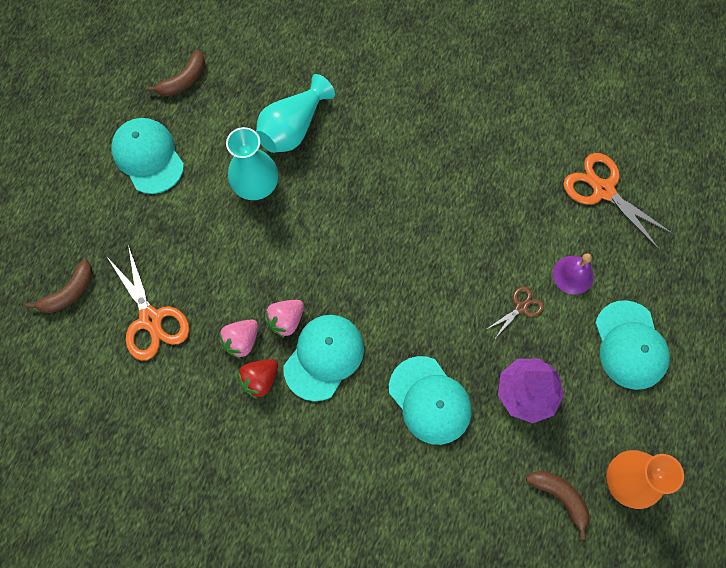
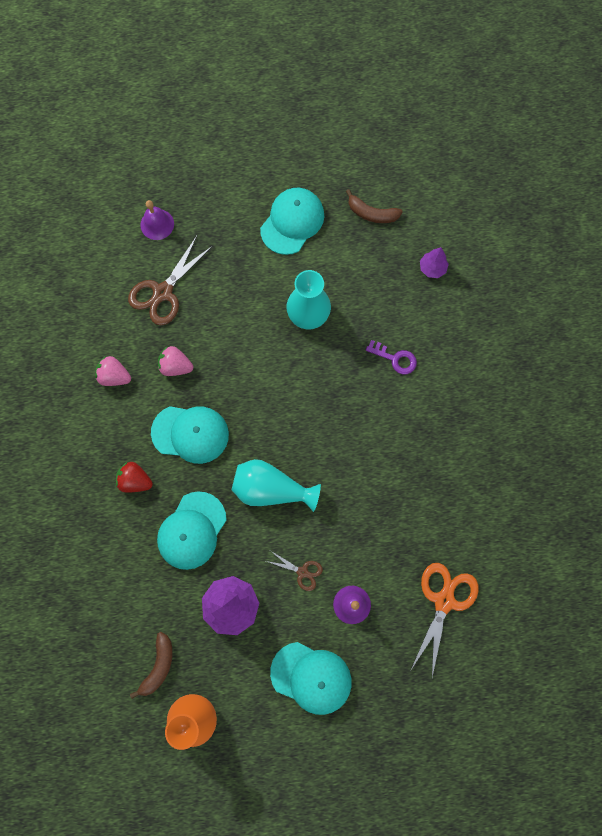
camera: 65 degrees right, 5 degrees up
brown banana [26,260,92,313] -> purple bell [140,200,174,240]
orange scissors [107,245,190,361] -> brown scissors [128,236,213,325]
red strawberry [238,359,278,399] -> red strawberry moved to [116,462,153,493]
turquoise vase [256,74,335,153] -> turquoise vase moved to [232,459,321,512]
pink strawberry [265,300,304,338] -> pink strawberry moved to [95,356,131,386]
turquoise cap [595,300,670,390] -> turquoise cap turned 120 degrees counterclockwise [270,642,352,715]
none -> purple key [366,340,417,374]
none -> purple tree [420,247,449,278]

